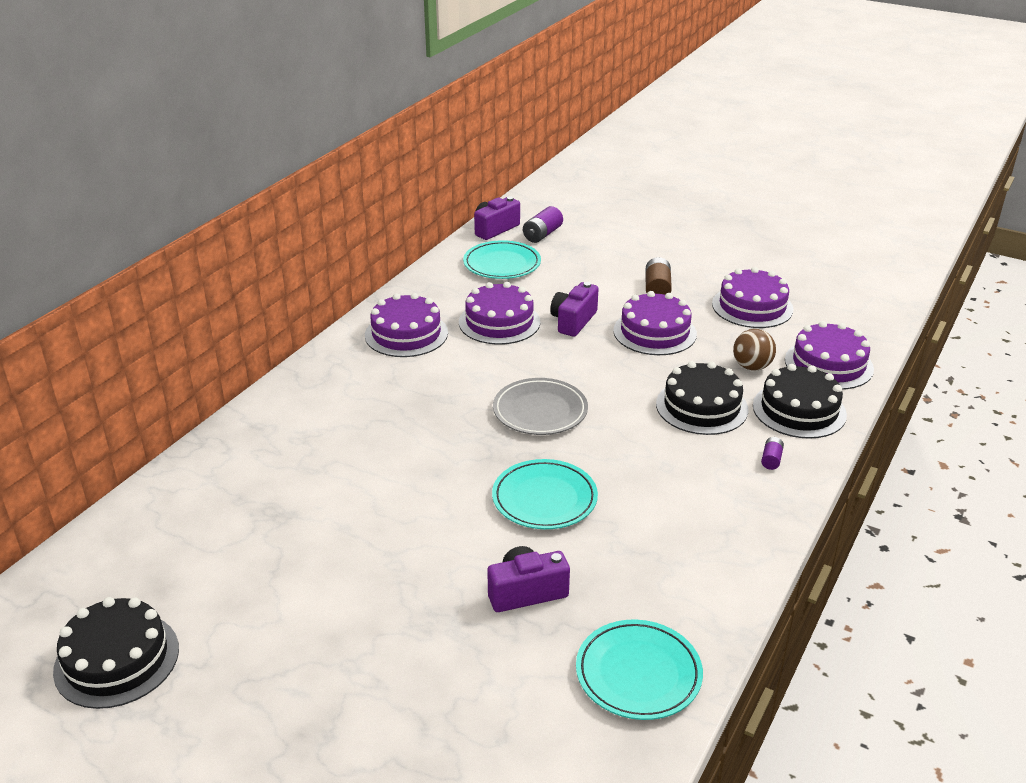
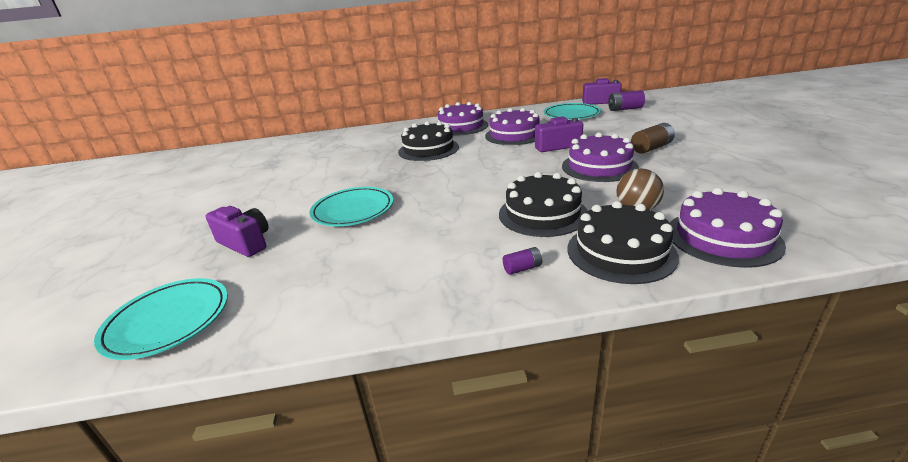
camera: 55 degrees right, 5 degrees down
black cake [53,597,179,709] -> black cake moved to [398,121,459,161]
grey plate [493,378,588,435] -> none
purple cake [712,267,793,328] -> none

